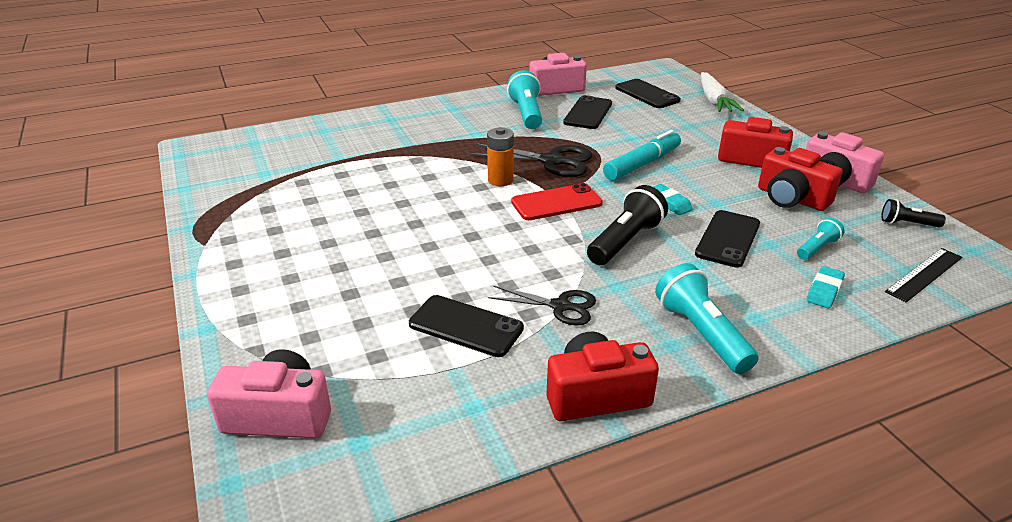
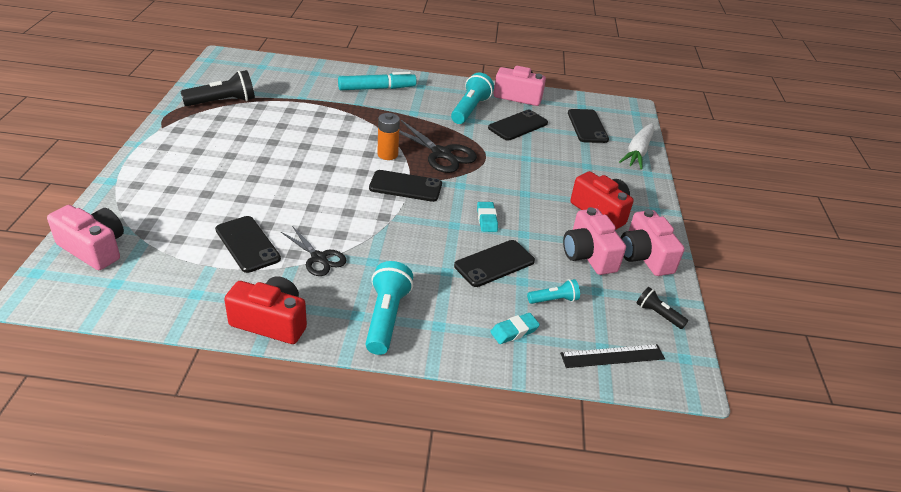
camera: 25 degrees right, 5 degrees up
red phone [511,183,603,220] -> black phone [369,170,442,202]
black flashlight [587,185,668,265] -> black flashlight moved to [180,70,255,106]
turquoise marker [603,130,681,181] -> turquoise marker moved to [338,72,417,90]
red camera [758,147,842,211] -> pink camera [563,207,626,275]

